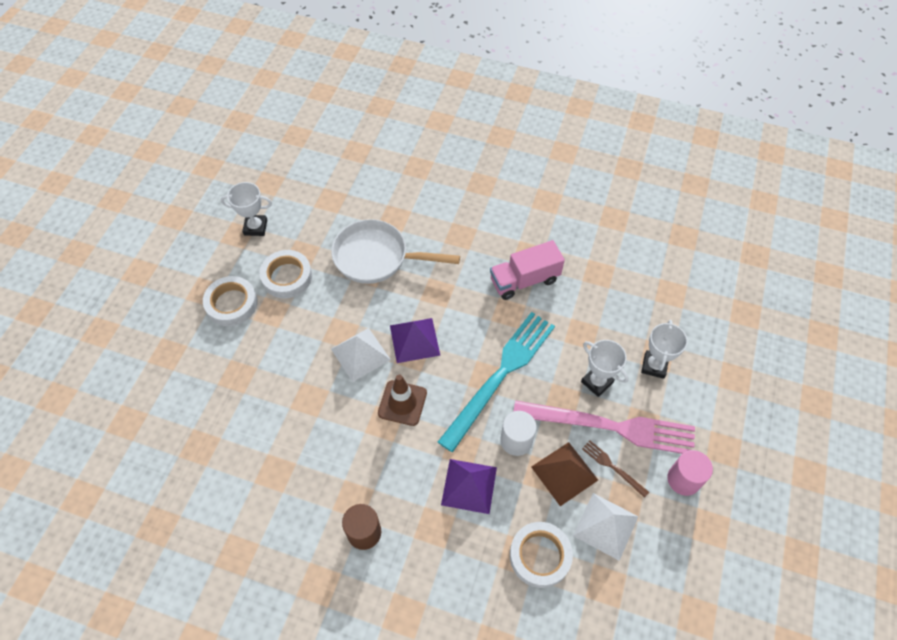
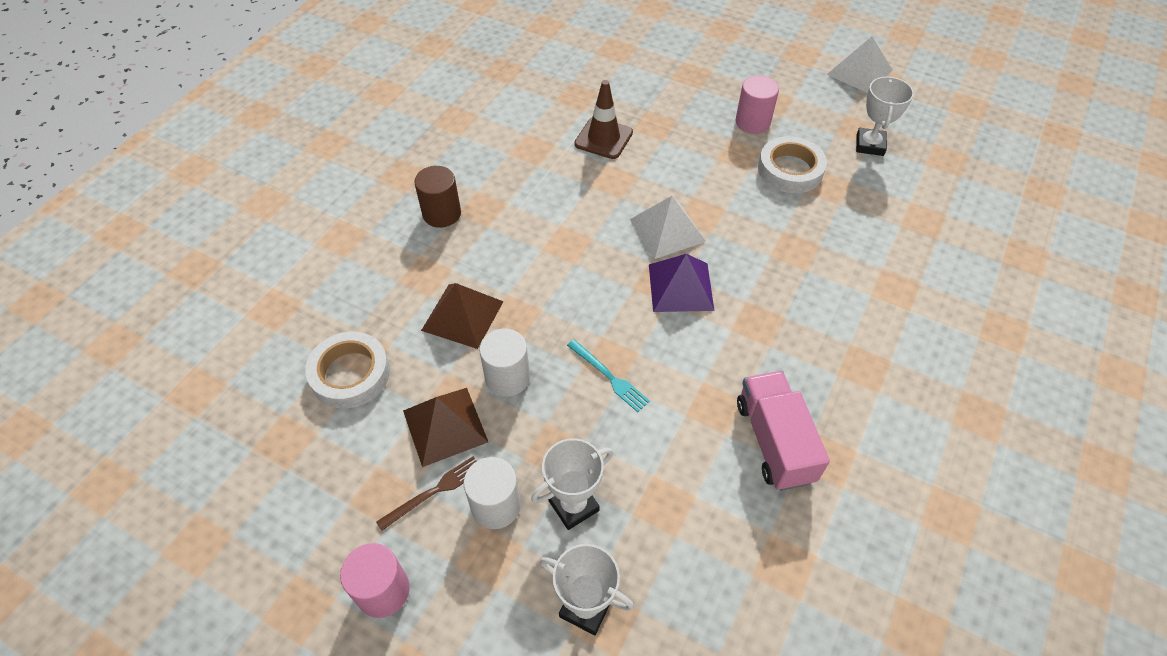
camera: 100 degrees right, 5 degrees down
white tape [203,276,258,326] -> pink cylinder [736,75,779,134]
white pan [331,219,460,284] -> none
brown traffic cone [378,374,427,426] -> brown traffic cone moved to [574,80,633,159]
turquoise fork [438,312,555,452] -> turquoise fork [567,340,650,412], size x0.41
purple pyramid [441,459,497,514] -> brown pyramid [421,283,504,349]
pink fork [513,400,695,454] -> white cylinder [464,457,521,529]
white pyramid [573,493,639,561] -> white pyramid moved to [826,36,892,93]

